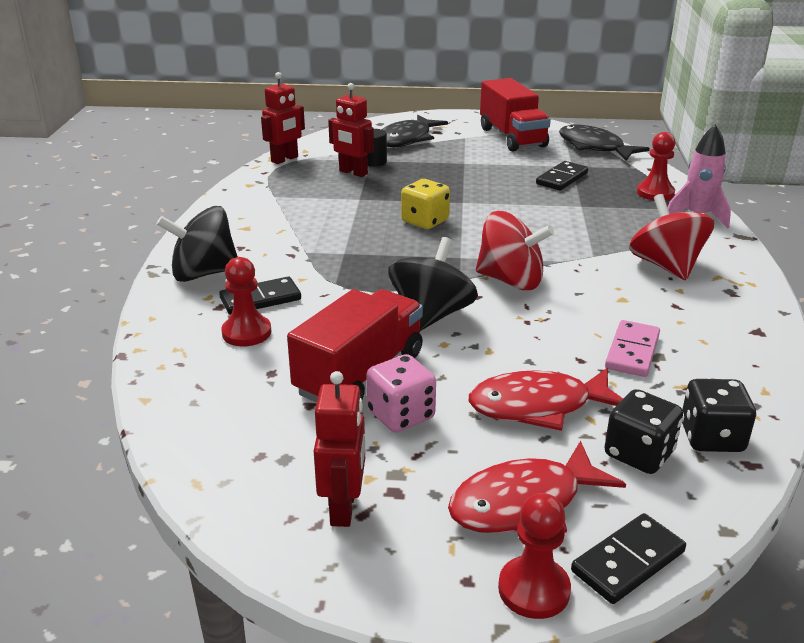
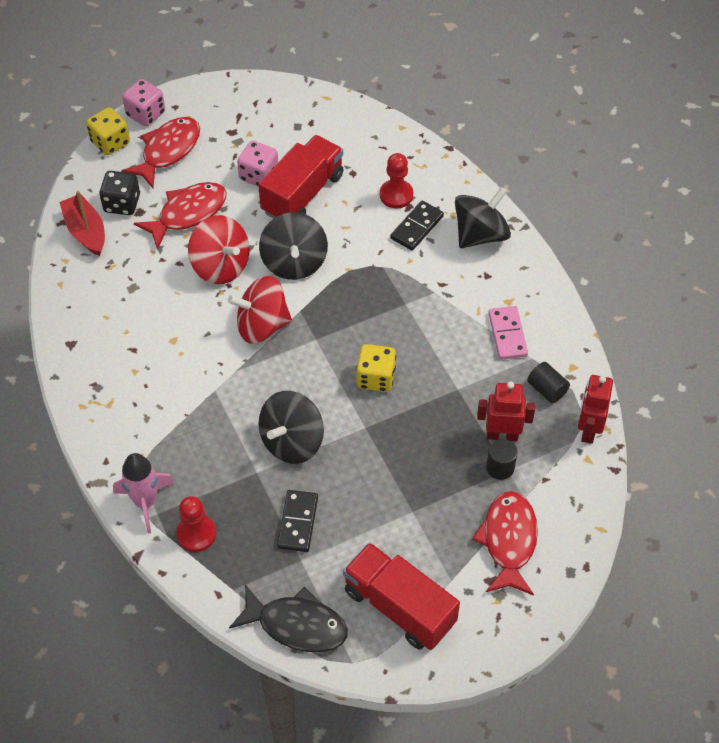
camera: 150 degrees right, 25 degrees up
red truck [287,289,423,403] -> red truck turned 150 degrees counterclockwise [258,135,344,218]
red robot [314,371,365,527] -> none
black fish [381,115,448,147] -> red fish [472,491,538,596]
red pawn [498,493,571,619] -> pink dice [122,79,165,126]
black domino [571,513,686,604] -> yellow dice [86,107,130,155]
pink domino [605,320,660,377] -> pink domino moved to [488,306,528,360]
red spinning top [629,194,714,280] -> red spinning top moved to [188,215,250,284]
black dice [682,379,756,452] -> red boat [59,191,105,256]
none -> black spinning top [259,391,324,464]
none -> black cylinder [527,362,570,403]

